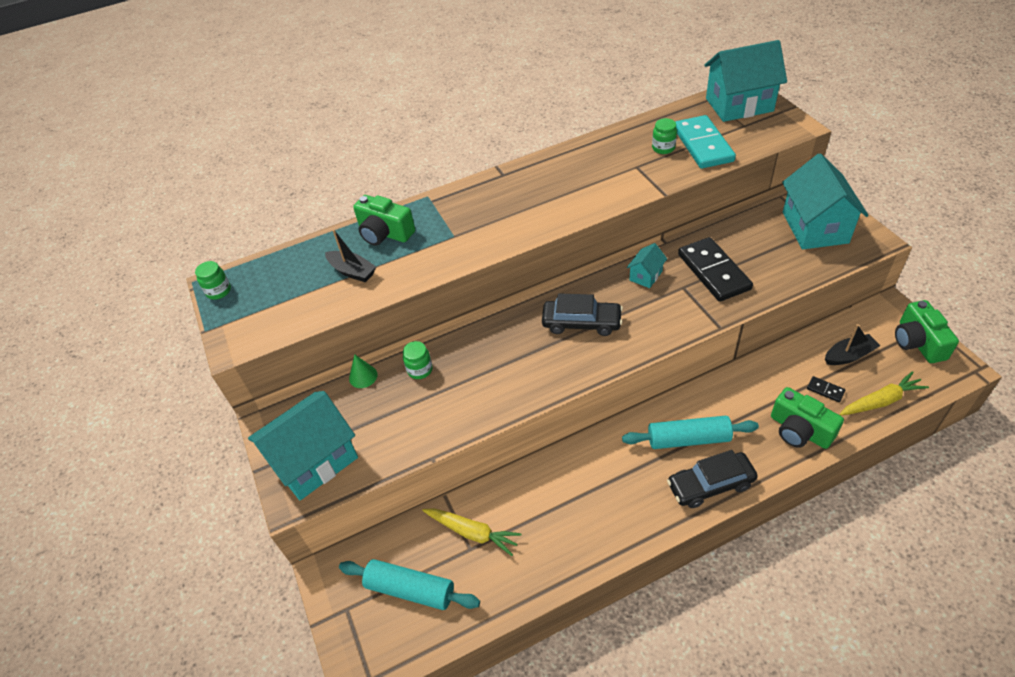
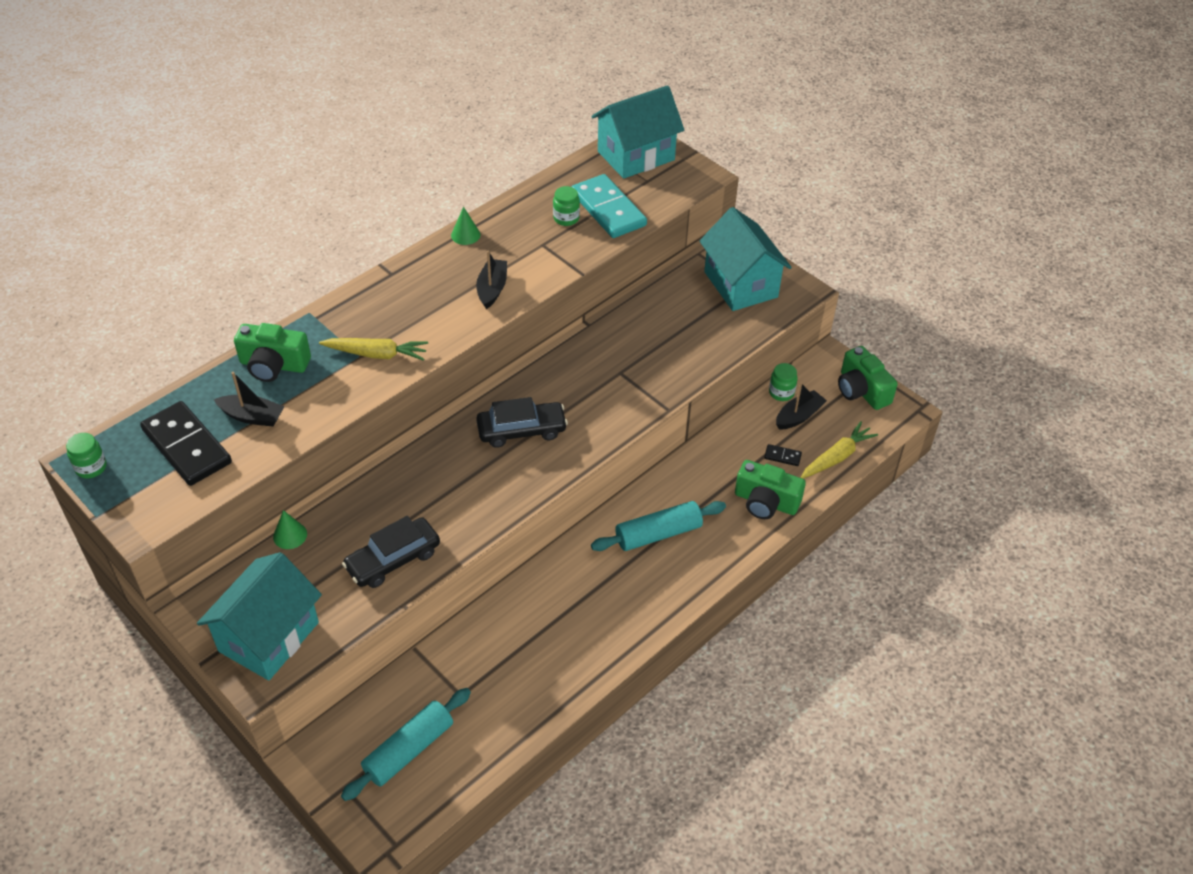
camera: 25 degrees left, 0 degrees up
turquoise rolling pin [339,559,480,610] -> turquoise rolling pin turned 45 degrees counterclockwise [341,688,471,801]
green jar [403,341,433,379] -> green jar moved to [769,363,797,401]
yellow carrot [422,508,522,556] -> yellow carrot moved to [319,338,428,361]
turquoise house [627,243,667,288] -> none
black car [667,450,758,508] -> black car moved to [342,516,440,588]
black domino [678,237,753,302] -> black domino moved to [140,401,232,486]
none -> green cone [451,206,480,245]
none -> black boat [476,251,507,309]

